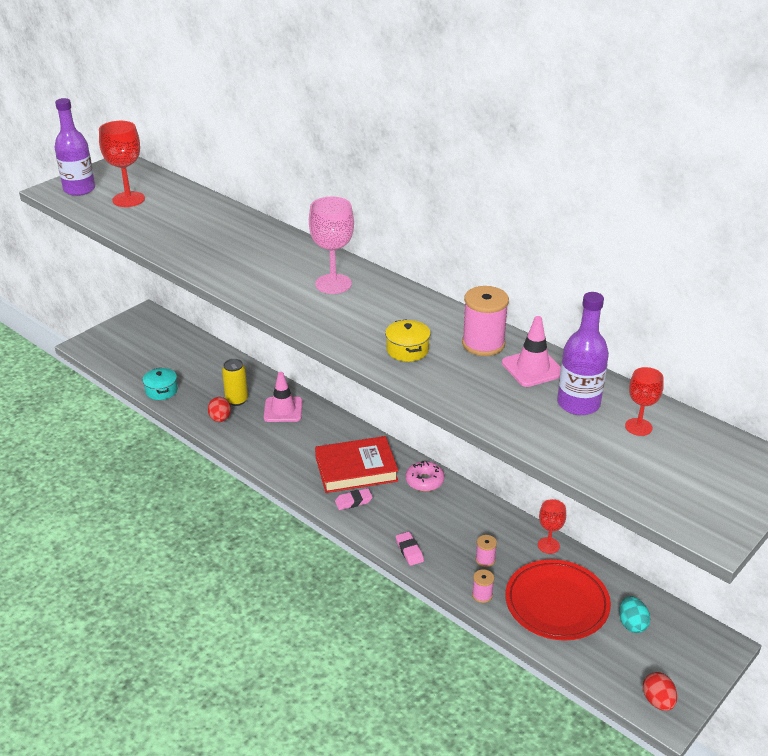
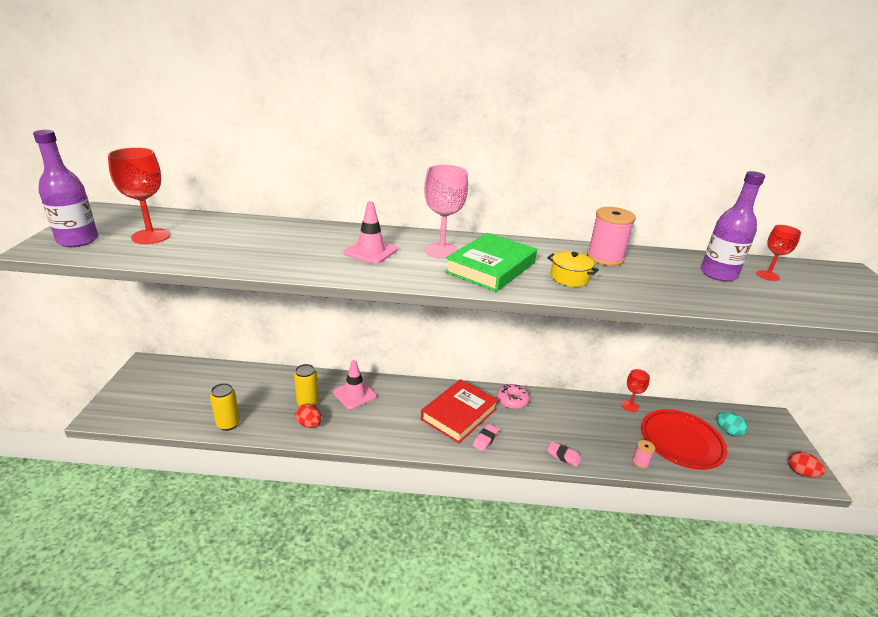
camera: 40 degrees left, 5 degrees down
turquoise pot [143,368,178,400] -> yellow can [210,383,240,431]
pink spool [476,535,497,567] -> none
pink traffic cone [502,316,561,387] -> pink traffic cone moved to [343,201,398,264]
none -> green book [444,233,537,292]

